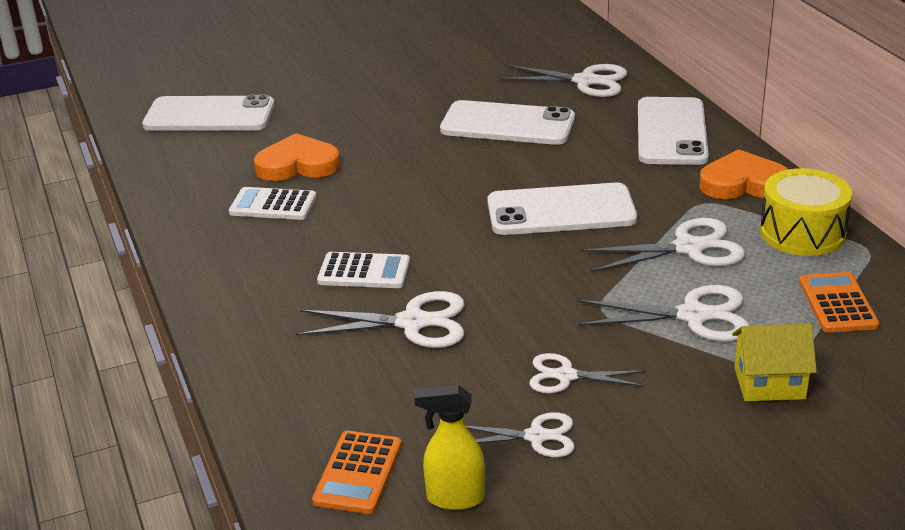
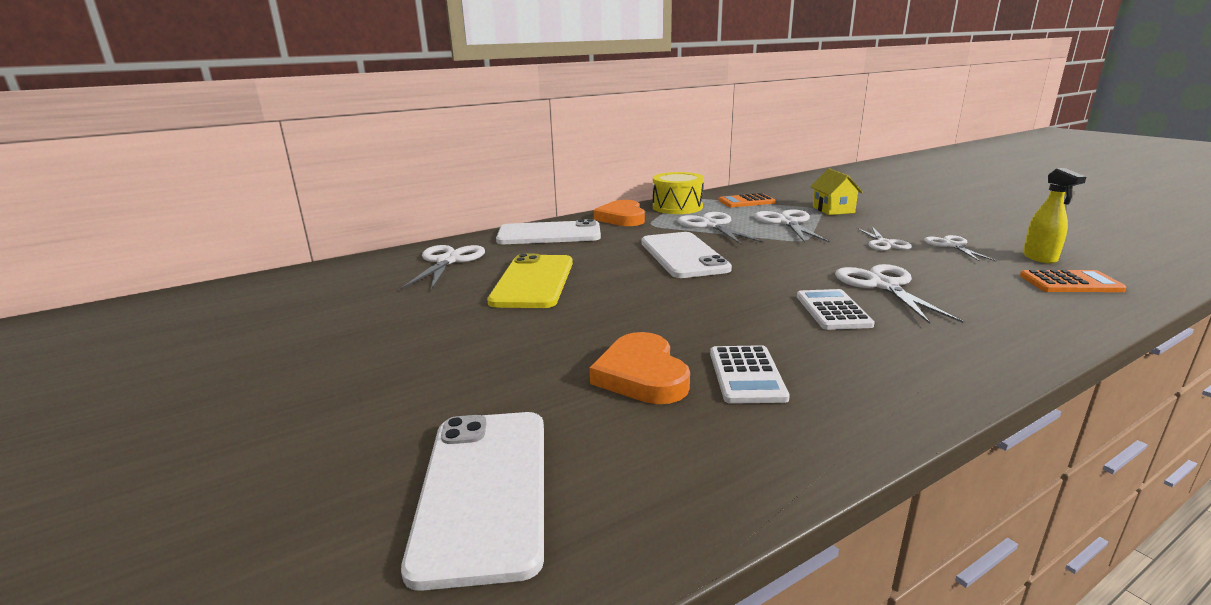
camera: 100 degrees left, 10 degrees down
white phone [440,100,575,145] -> yellow phone [487,254,573,308]

